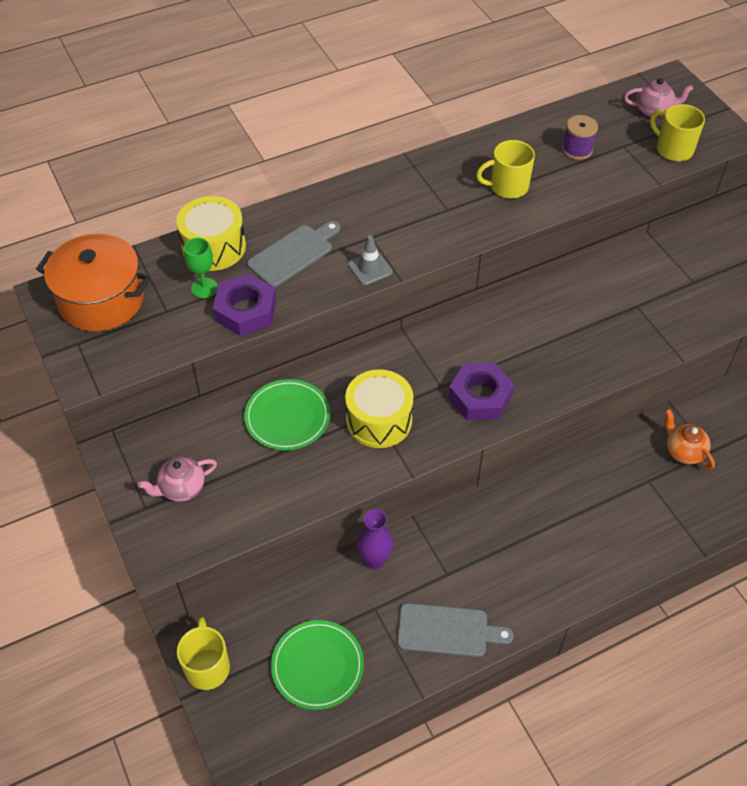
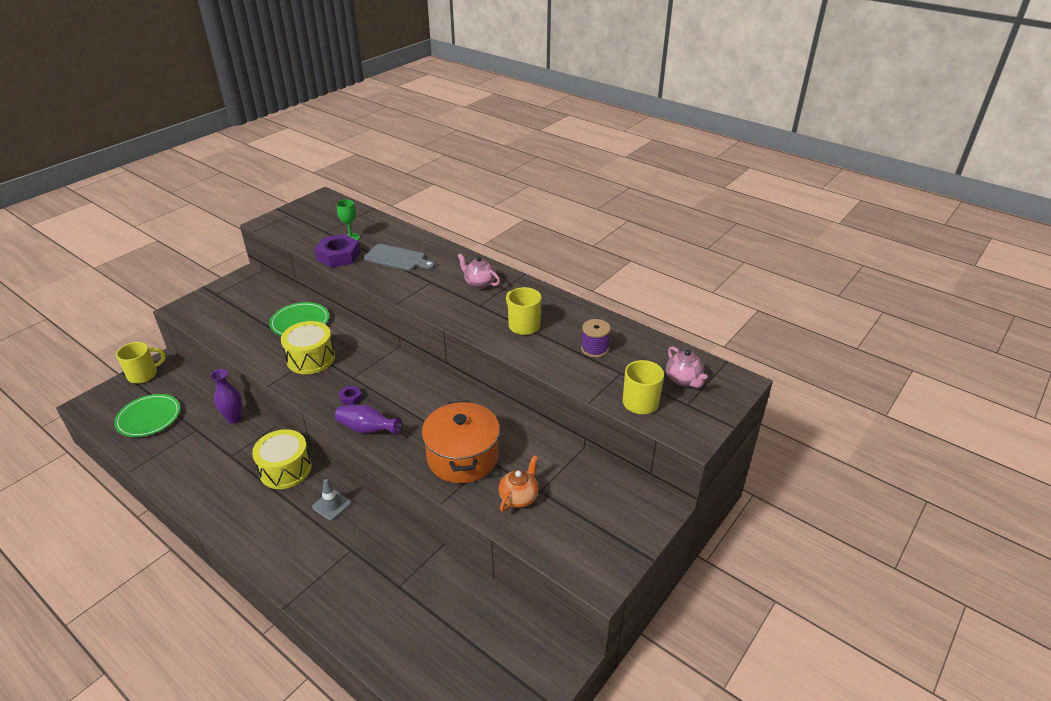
camera: 65 degrees right, 15 degrees down
orange pot [36,234,151,331] -> orange pot moved to [422,401,500,483]
pink teapot [138,457,217,502] -> pink teapot moved to [458,253,500,289]
yellow drum [176,196,246,271] -> yellow drum moved to [252,429,312,489]
grey traffic cone [348,235,393,285] -> grey traffic cone moved to [312,479,351,521]
grey cutting board [397,603,514,657] -> none
purple nut [448,363,514,420] -> purple nut [338,386,362,405], size x0.47
orange teapot [665,409,715,469] -> orange teapot moved to [499,456,538,512]
none -> purple vase [335,405,402,435]

